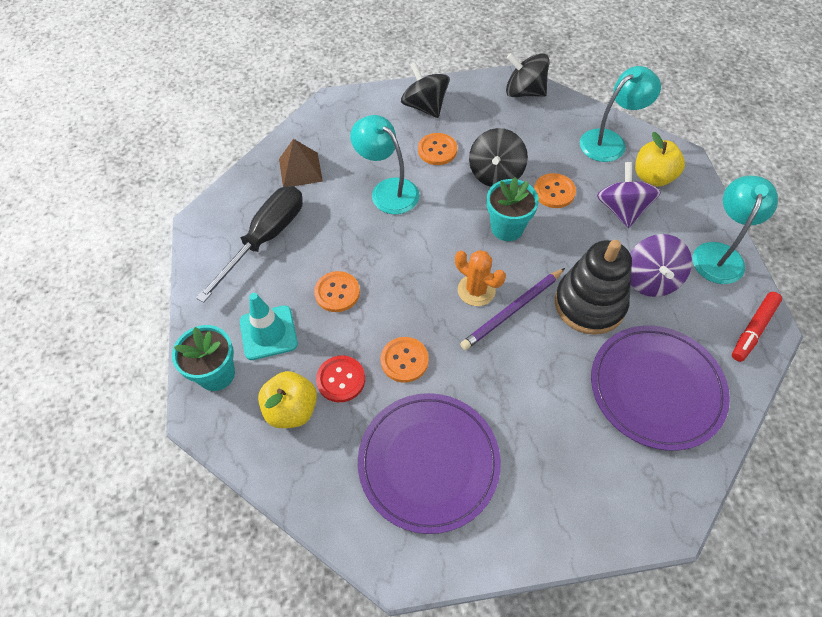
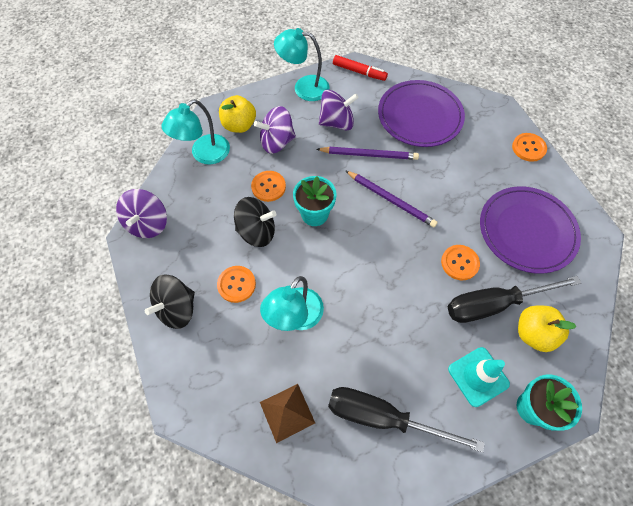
camera: 105 degrees left, 5 degrees up
orange button [314,271,360,312] -> orange button moved to [512,133,547,162]
red button [316,356,365,402] -> black screwdriver [448,276,581,323]
orange cactus [455,250,506,306] -> none
black spinning top [506,53,549,97] -> purple spinning top [116,189,167,238]
black stacking toy [555,240,632,335] -> purple pencil [317,147,419,160]
turquoise lamp [580,66,661,162] -> turquoise lamp turned 90 degrees counterclockwise [161,99,230,164]

